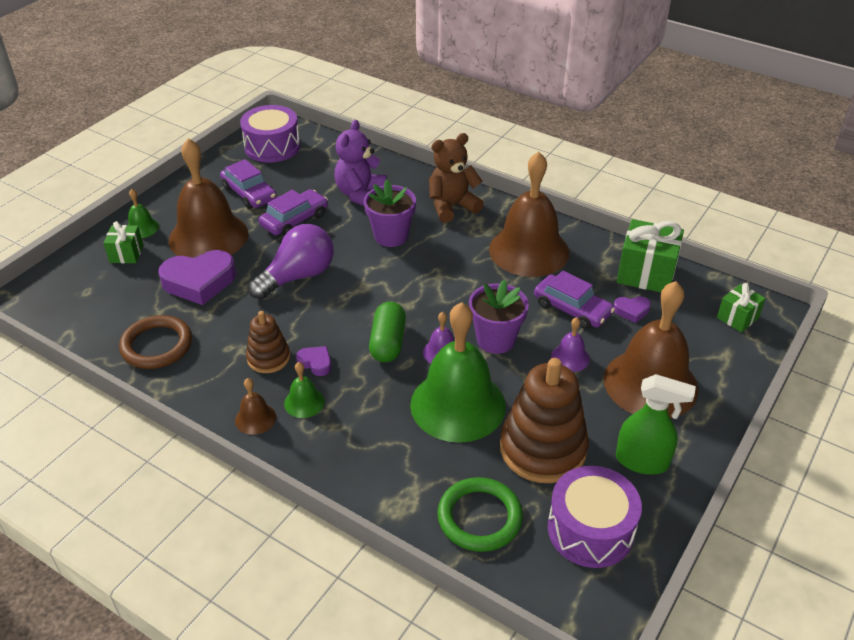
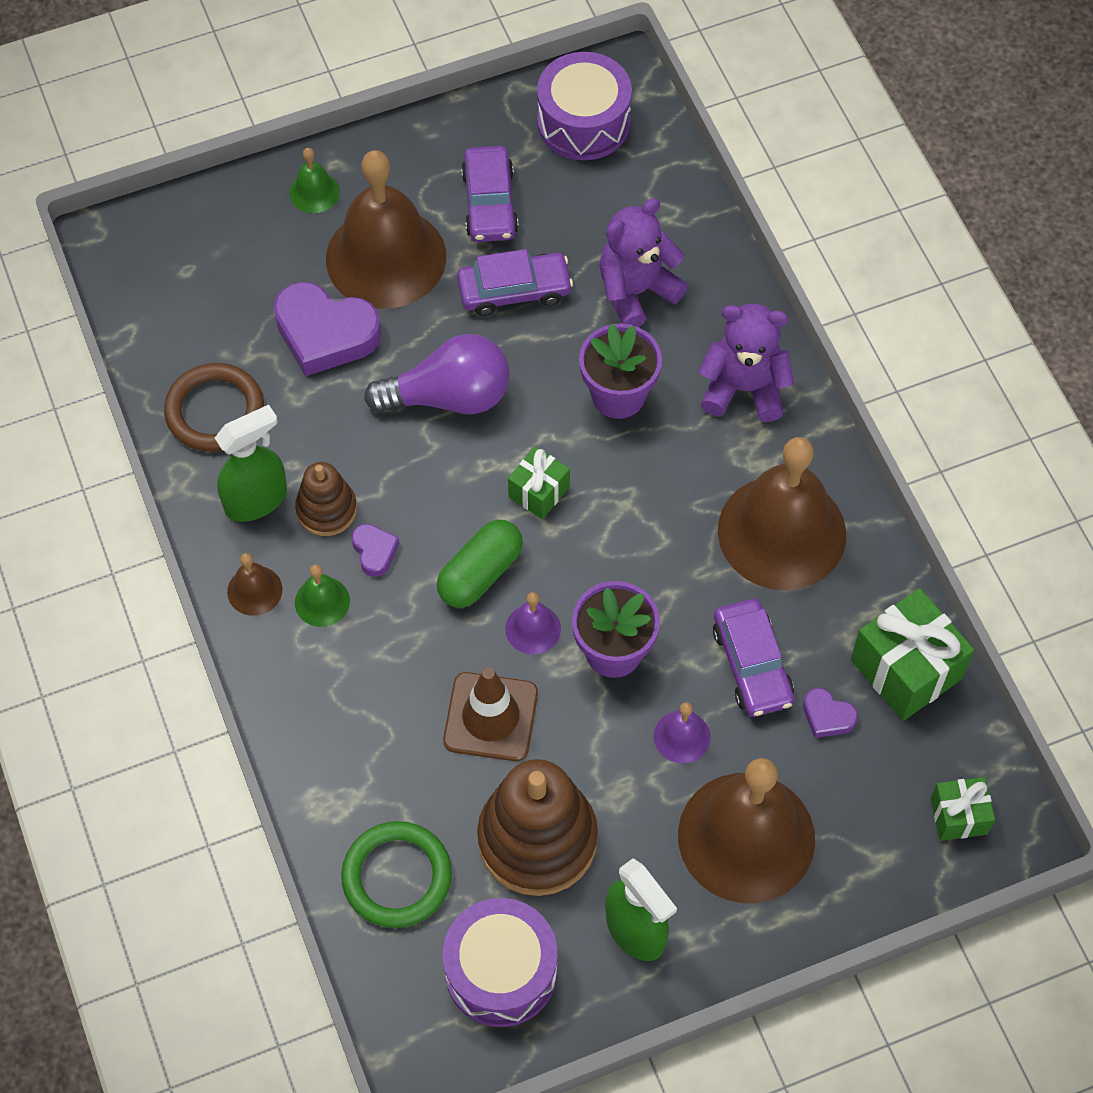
camera: 35 degrees right, 20 degrees up
green gift [104,221,143,263] -> green gift moved to [508,446,570,519]
green bell [410,302,506,443] -> brown traffic cone [443,667,538,761]
brown teddy bear [429,133,484,223] -> purple teddy bear [699,304,794,422]
none -> green spray bottle [215,405,287,522]

